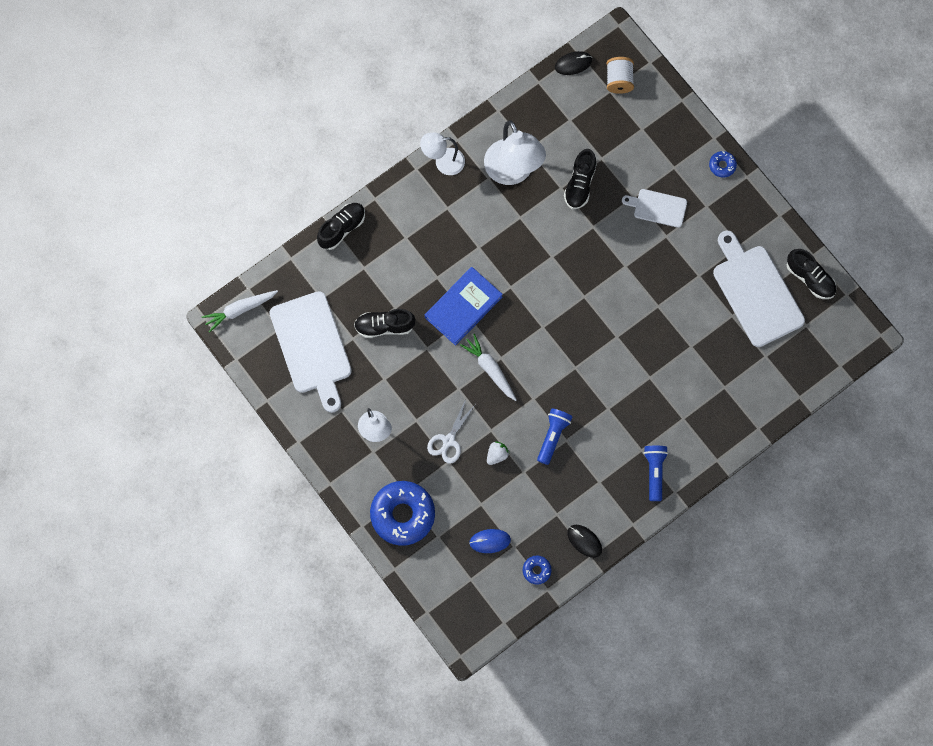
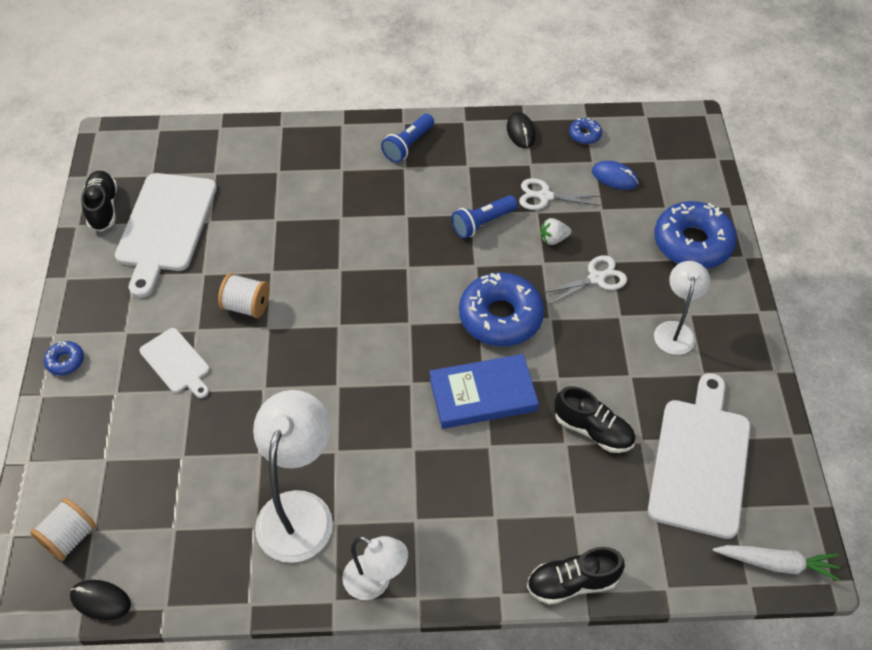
camera: 145 degrees left, 20 degrees down
white carrot [460,334,517,401] -> blue donut [459,272,544,346]
black shoe [564,149,597,209] -> none
none -> white spool [218,273,270,318]
none -> white scissors [519,178,602,210]

